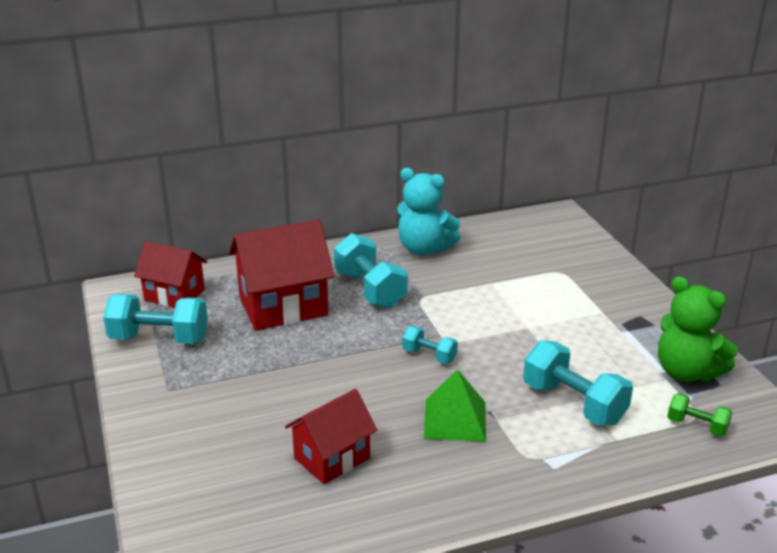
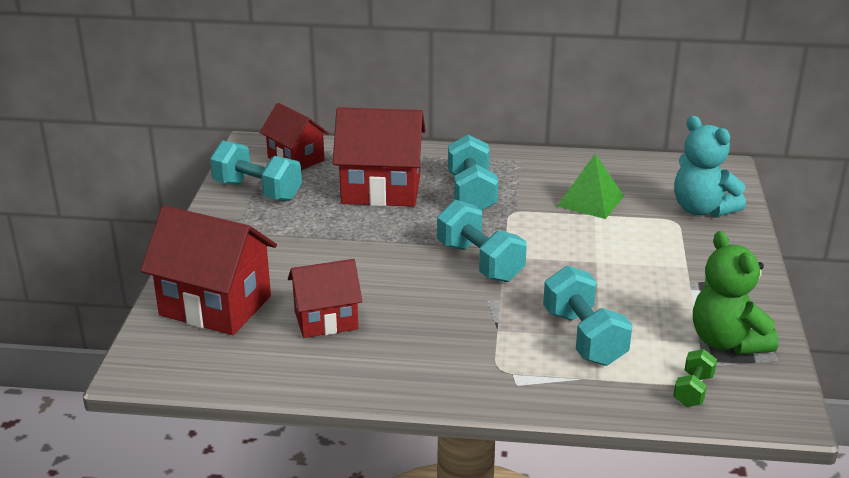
camera: 25 degrees right, 0 degrees up
turquoise teddy bear [397,168,461,255] -> turquoise teddy bear moved to [674,116,746,217]
turquoise dumbbell [402,326,458,364] -> turquoise dumbbell [437,200,527,282], size x1.84
green pyramid [424,369,486,442] -> green pyramid moved to [557,154,624,219]
green dumbbell [667,393,732,436] -> green dumbbell turned 60 degrees clockwise [673,349,717,407]
none -> red house [140,206,277,335]

